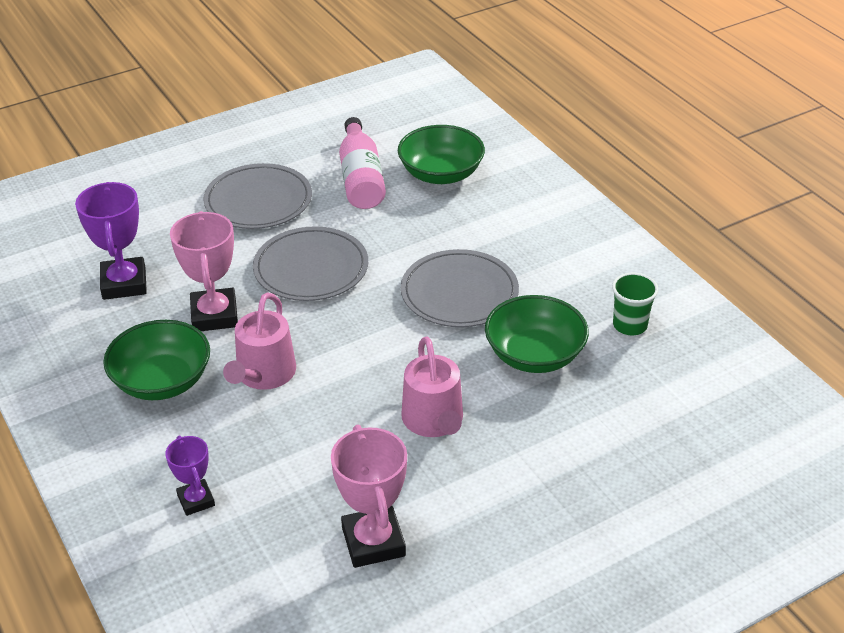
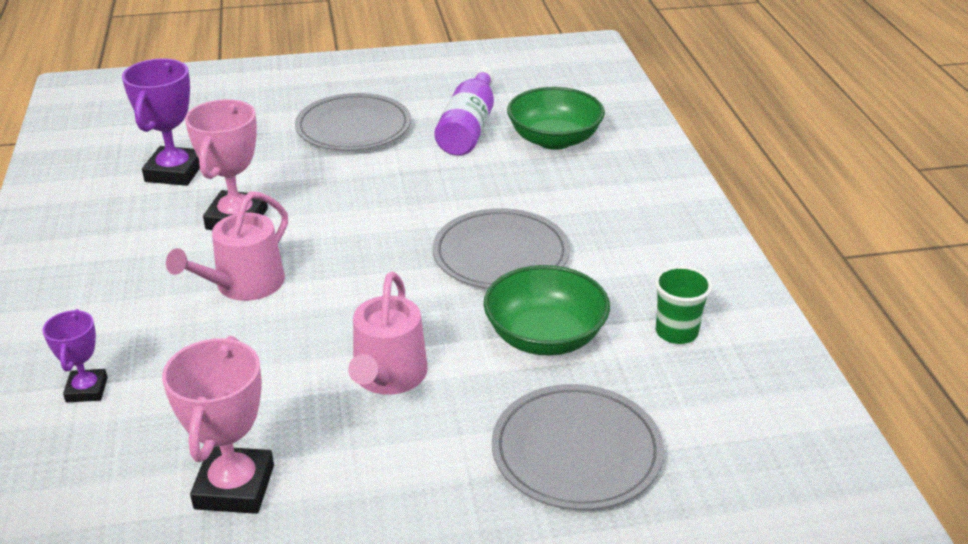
camera: 20 degrees right, 5 degrees down
green bowl [103,320,210,400] -> none
grey plate [253,226,368,301] -> grey plate moved to [492,384,664,510]
pink bottle [339,117,386,209] -> purple bottle [434,67,494,156]

